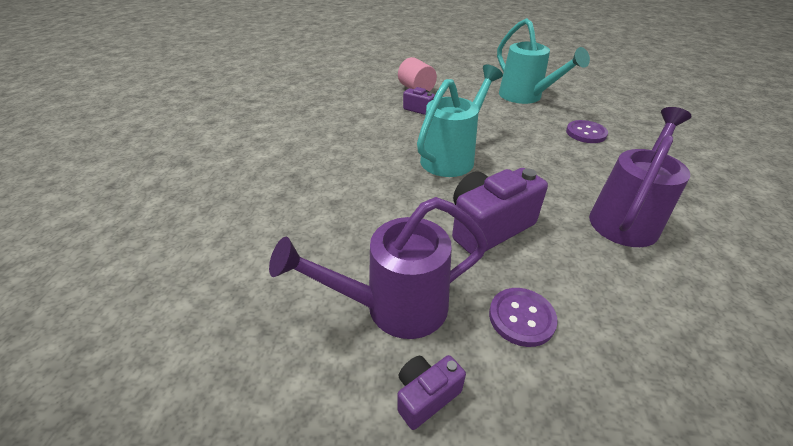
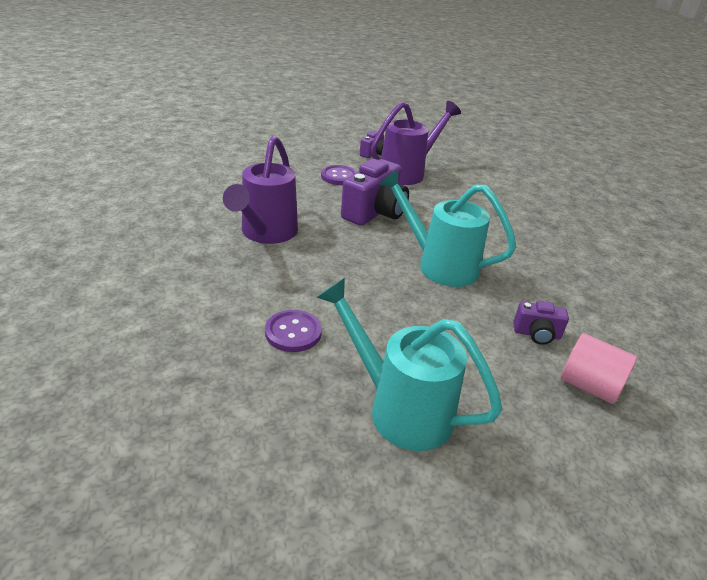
camera: 155 degrees right, 5 degrees down
turquoise watering can [417,65,503,177] -> turquoise watering can turned 105 degrees clockwise [379,169,516,287]

